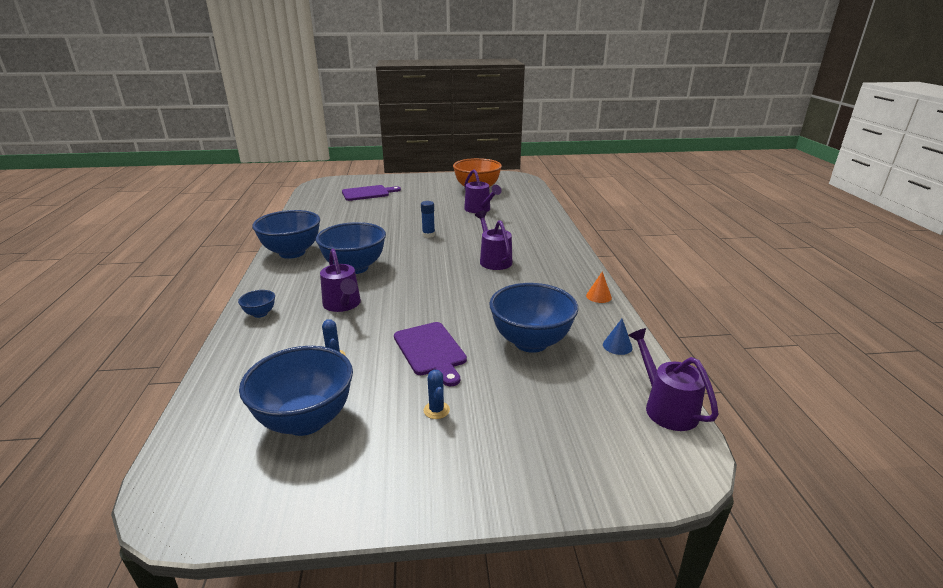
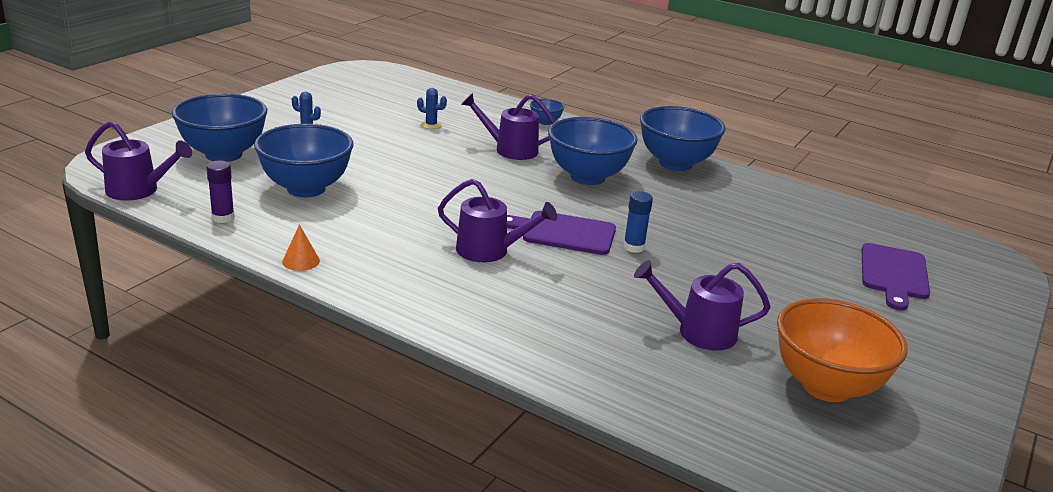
camera: 125 degrees right, 0 degrees up
blue bowl [239,346,353,436] -> blue bowl moved to [172,93,267,162]
purple cutting board [394,322,467,386] -> purple cutting board moved to [507,211,616,255]
blue cone [603,319,633,355] -> purple glue stick [206,160,235,223]

